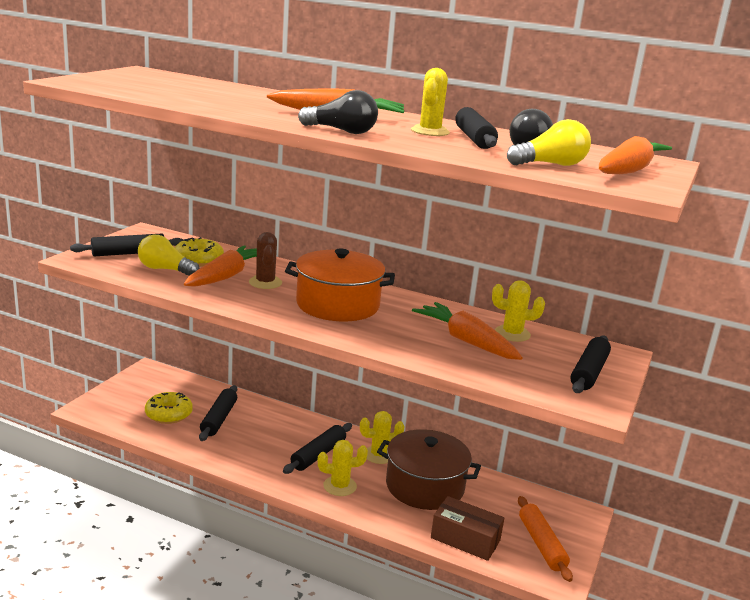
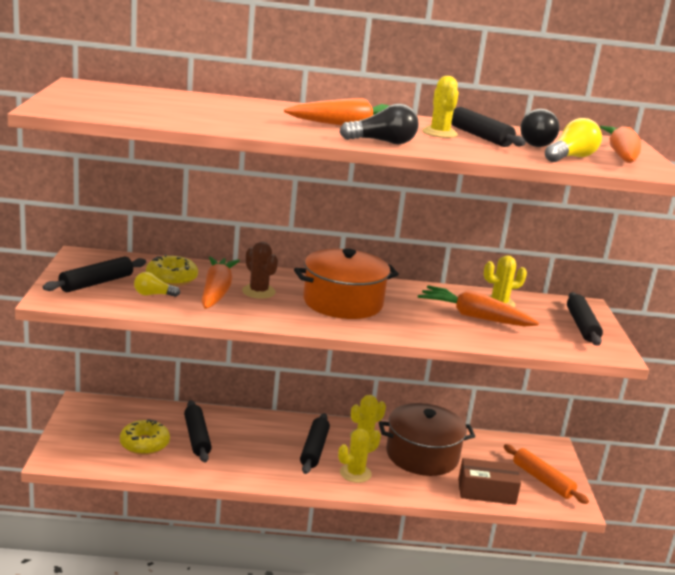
camera: 25 degrees left, 0 degrees up
yellow light bulb [138,235,199,275] -> yellow light bulb [134,272,180,297], size x0.65

